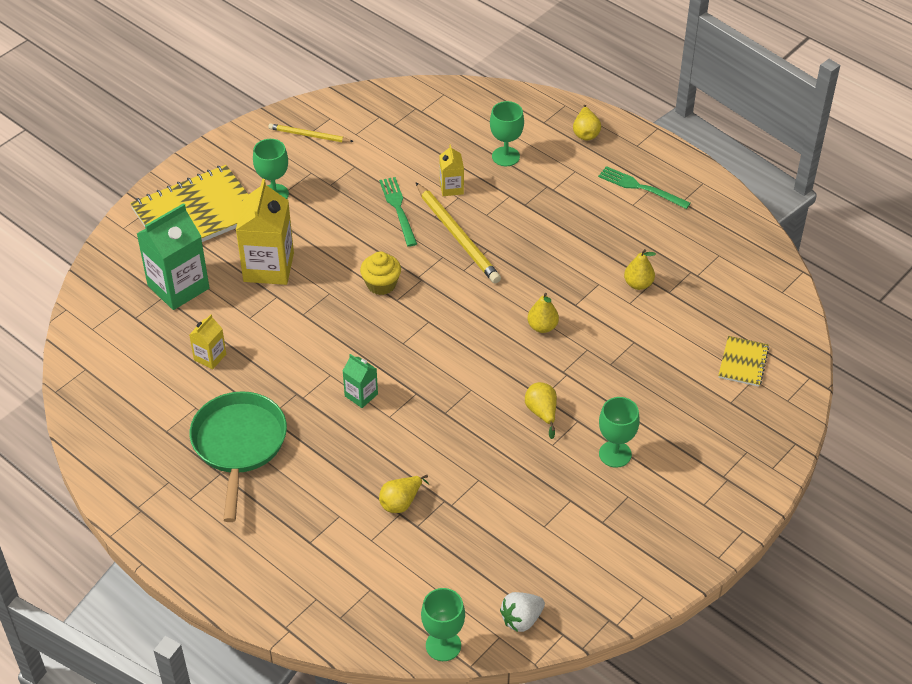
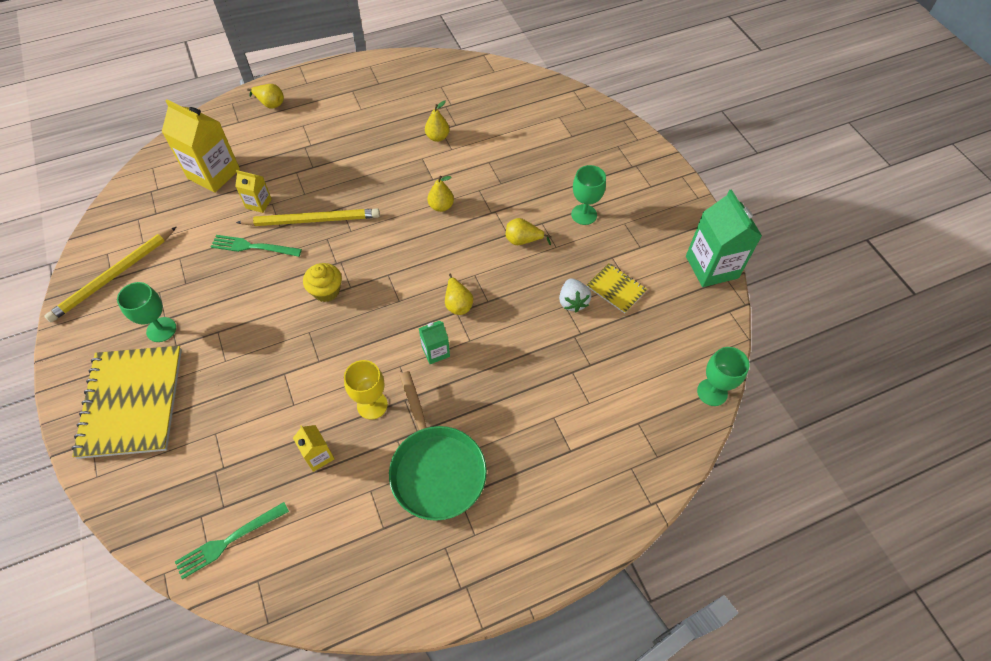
camera: 65 degrees left, 10 degrees up
green carton [137,203,209,310] -> green carton moved to [686,189,762,287]
green pan [189,391,287,522] -> green pan turned 135 degrees counterclockwise [389,371,487,521]
yellow carton [236,179,294,285] -> yellow carton moved to [162,100,240,193]
yellow pencil [268,124,354,142] -> yellow pencil [45,227,176,322], size x1.69
yellow pear [379,474,430,513] -> yellow pear moved to [445,274,473,315]
green goblet [490,101,524,166] -> none
white strawberry [500,592,545,632] -> white strawberry moved to [559,278,591,312]
green fork [598,166,691,209] -> green fork moved to [175,502,289,579]
yellow notebook [718,336,769,387] -> yellow notebook moved to [587,263,647,314]
none -> yellow goblet [344,360,388,420]

